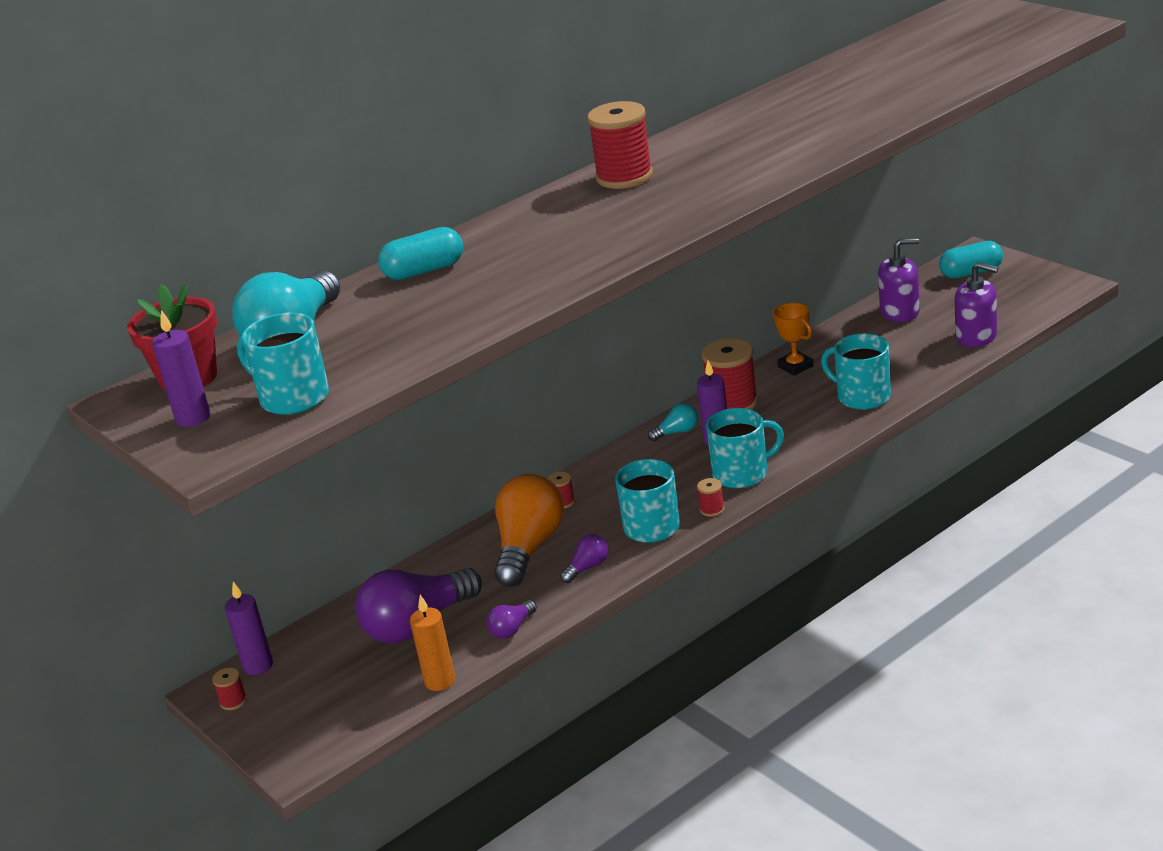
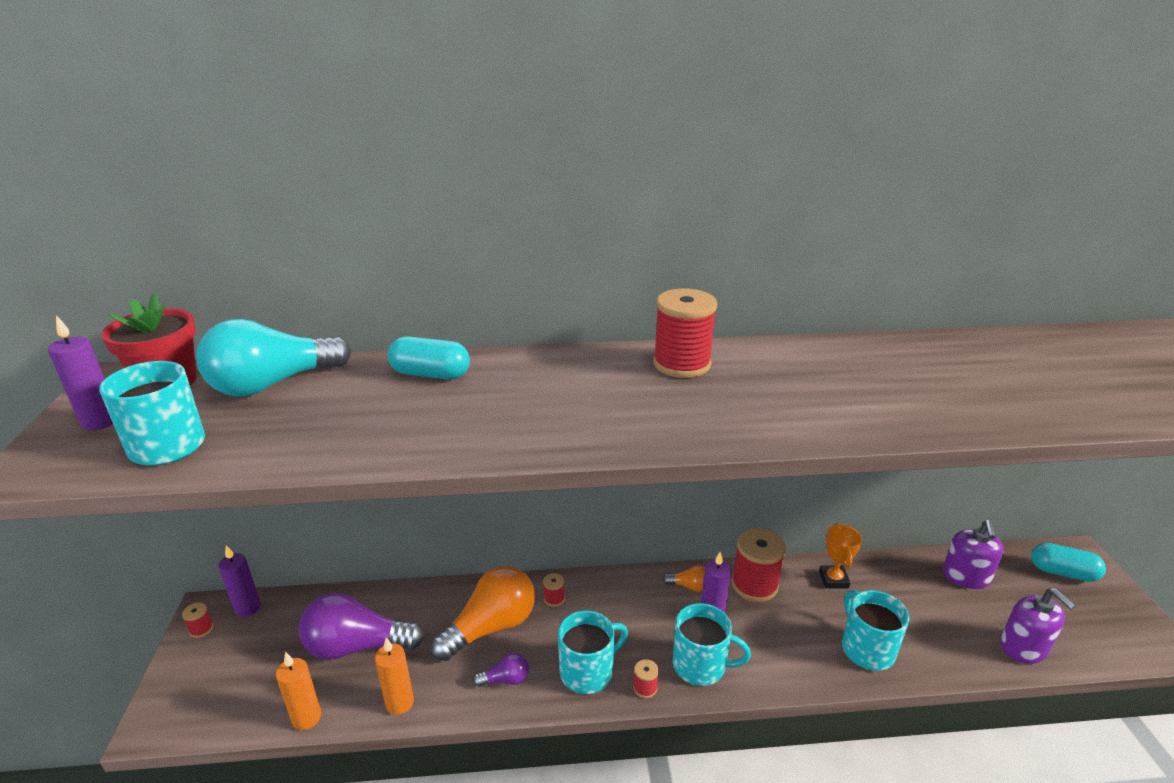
camera: 30 degrees right, 0 degrees up
purple light bulb [486,600,537,639] -> orange candle [375,638,414,715]
turquoise light bulb [648,403,698,441] -> orange light bulb [663,565,705,592]
purple soap dispenser [878,238,920,322] -> purple soap dispenser turned 75 degrees clockwise [943,520,1004,589]

